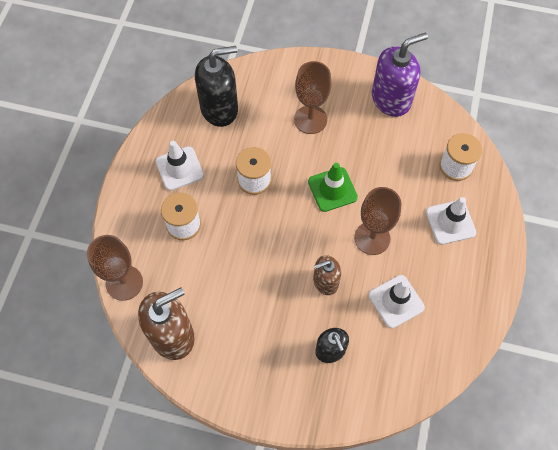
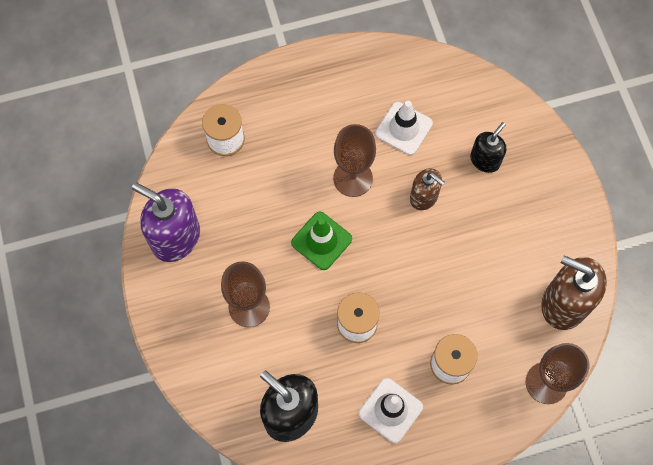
camera: 120 degrees left, 5 degrees up
white traffic cone [426,197,476,245] -> none

